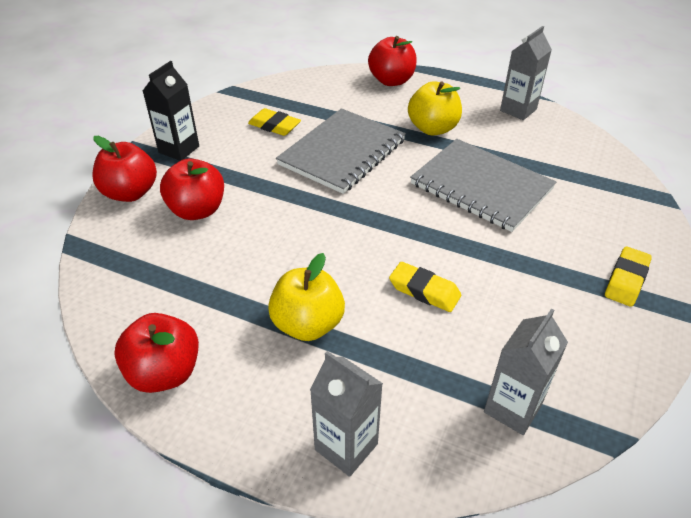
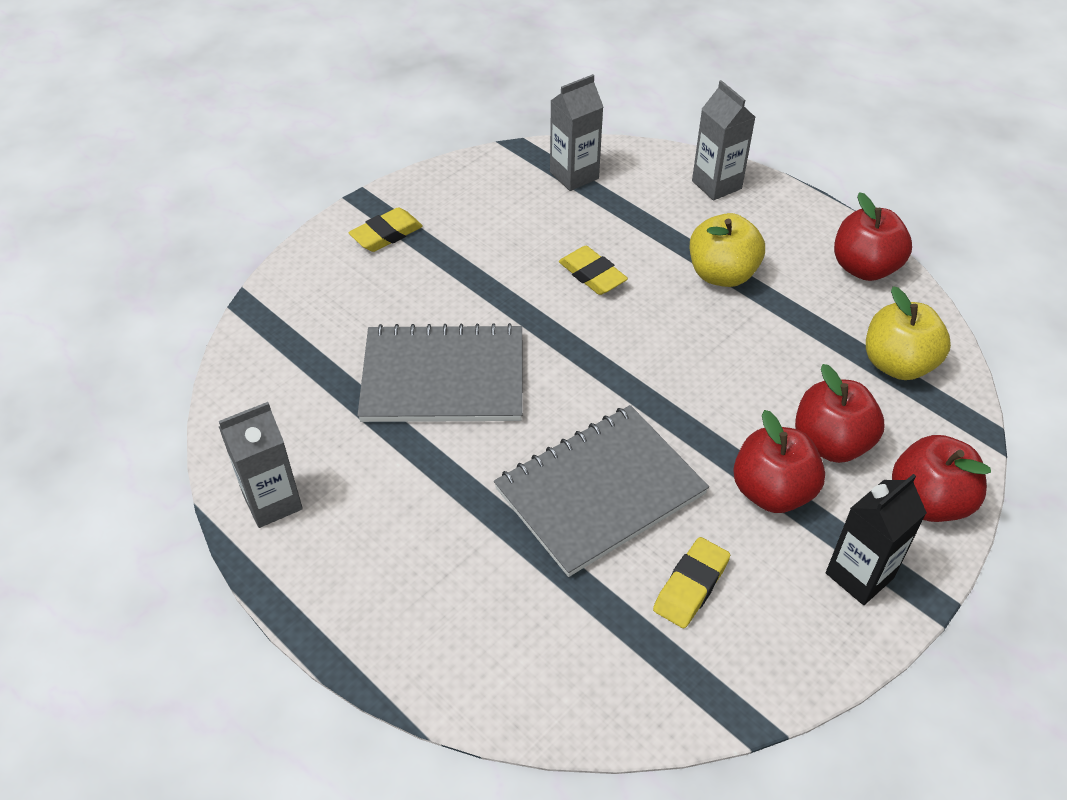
camera: 160 degrees left, 5 degrees up
yellow eraser [248,108,301,136] -> yellow eraser turned 75 degrees clockwise [653,537,730,628]
red apple [368,36,417,86] -> red apple moved to [733,410,825,513]
yellow apple [408,81,462,135] -> yellow apple moved to [866,286,951,380]
grey notebook [410,139,556,232] -> grey notebook turned 60 degrees counterclockwise [357,323,523,422]

